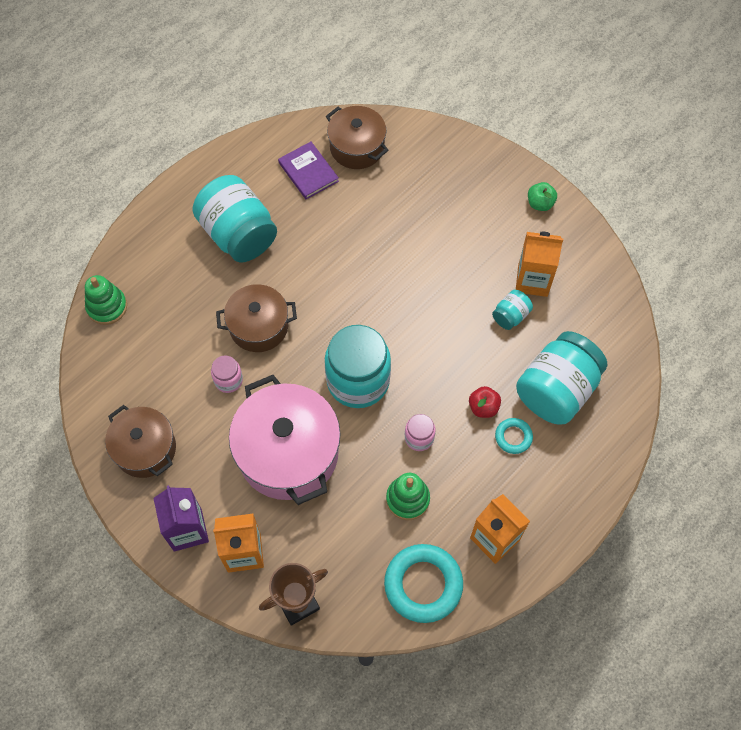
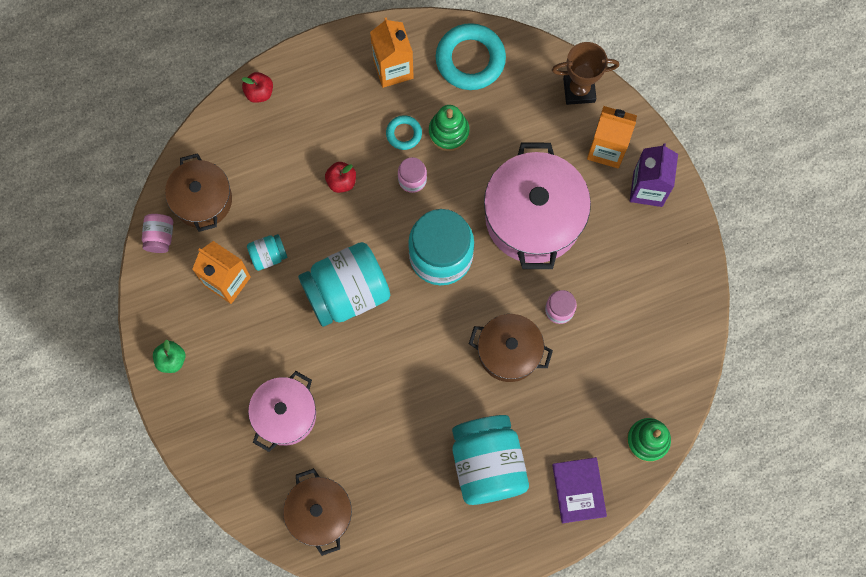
camera: 155 degrees left, 10 degrees up
brown pot [105,405,176,478] -> brown pot moved to [165,153,232,232]
purple book [278,142,339,199] -> purple book moved to [552,457,607,523]
turquoise ring [495,418,533,454] -> turquoise ring moved to [386,115,422,150]
turquoise jar [516,331,607,425] -> turquoise jar moved to [298,242,390,327]
none -> pink jar [142,214,173,253]
none -> red apple [242,72,273,103]
none -> pink pot [248,371,316,452]

